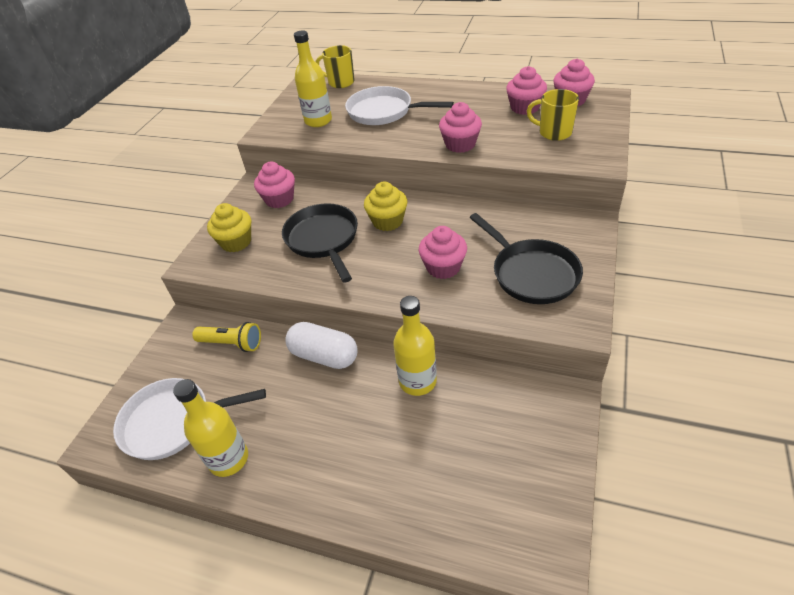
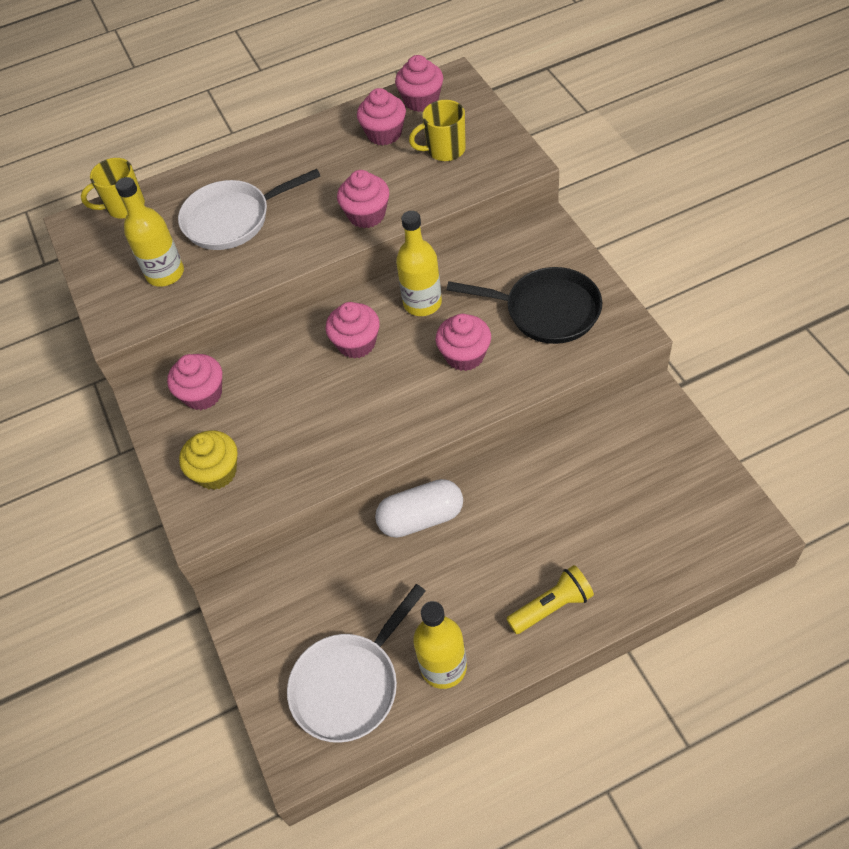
camera: 40 degrees left, 10 degrees up
yellow flashlight [192,322,261,352] -> yellow flashlight moved to [506,565,594,634]
black pan [282,203,358,283] -> none
yellow cupcake [364,181,407,231] -> pink cupcake [325,302,380,359]
yellow bottle [393,296,437,396] -> yellow bottle moved to [396,211,442,316]

